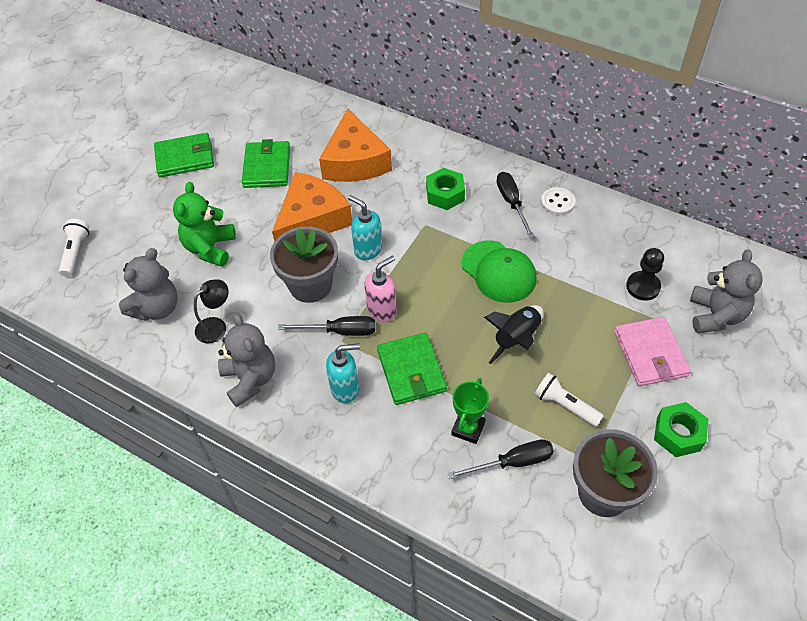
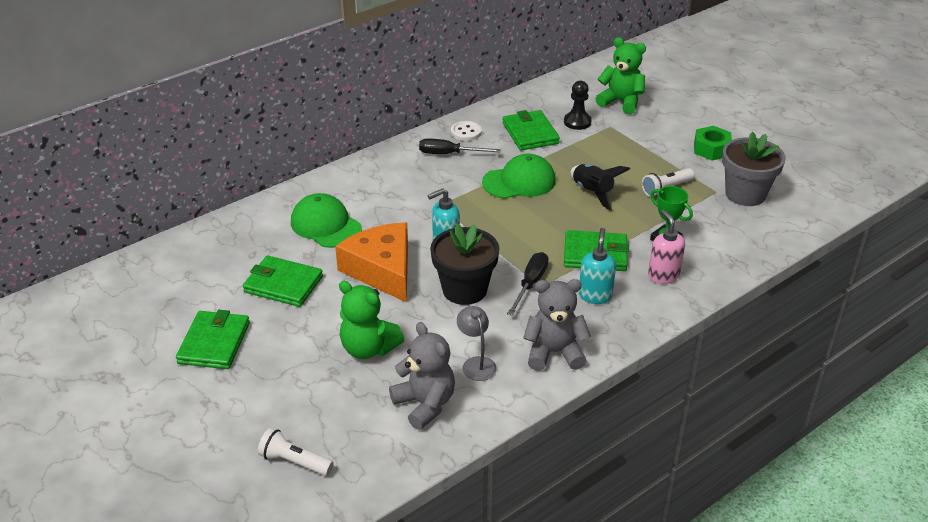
camera: 70 degrees left, 15 degrees down
black lamp [194,279,228,344] -> grey lamp [457,306,497,381]
grey flower pot [270,226,338,303] -> black flower pot [430,224,499,305]
orange cheese [319,108,392,182] -> green cap [291,193,362,248]
pink soap dispenser [364,255,397,322] -> pink soap dispenser moved to [648,209,685,284]
green nut [426,168,465,210] -> none
black screwdriver [447,439,554,479] -> none
pink wallet [614,317,691,386] -> none
grey teddy bear [690,249,763,333] -> green teddy bear [595,37,646,114]
none -> green wallet [503,110,560,150]

